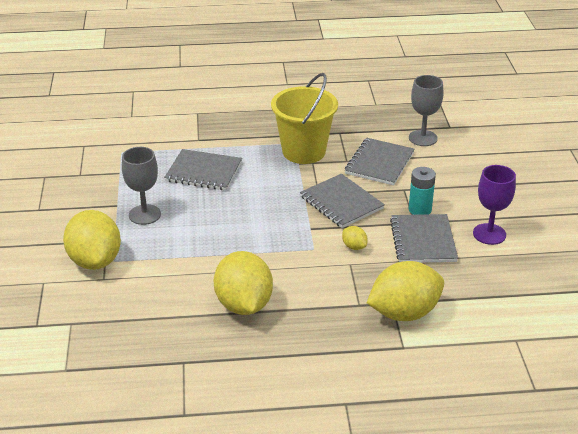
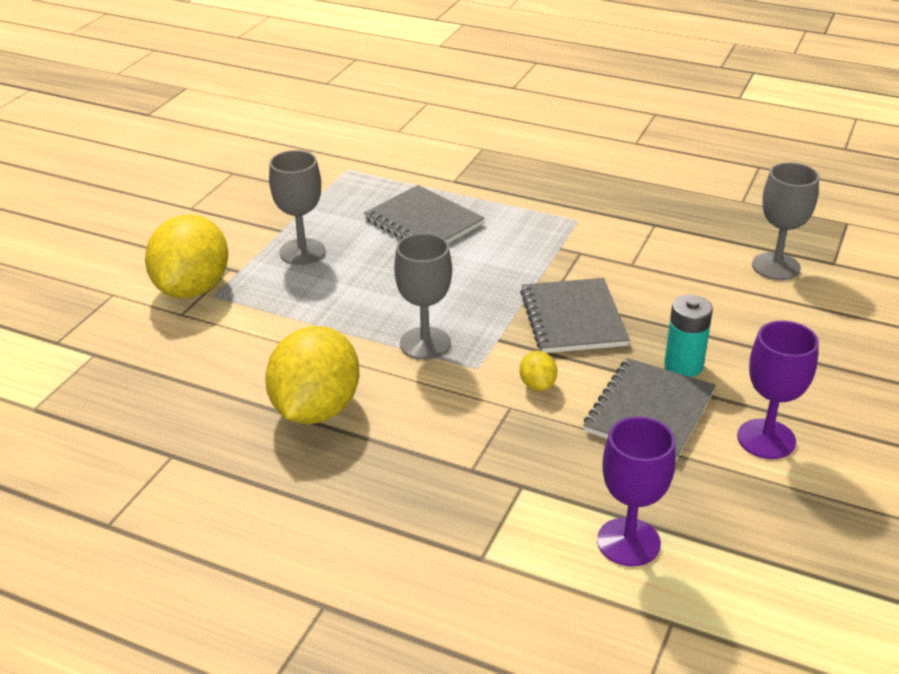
camera: 30 degrees right, 0 degrees up
yellow bucket [271,73,338,164] -> none
grey notebook [345,138,414,185] -> none
yellow lemon [367,261,444,321] -> none
none -> grey goblet [394,233,452,360]
none -> purple goblet [597,416,676,567]

